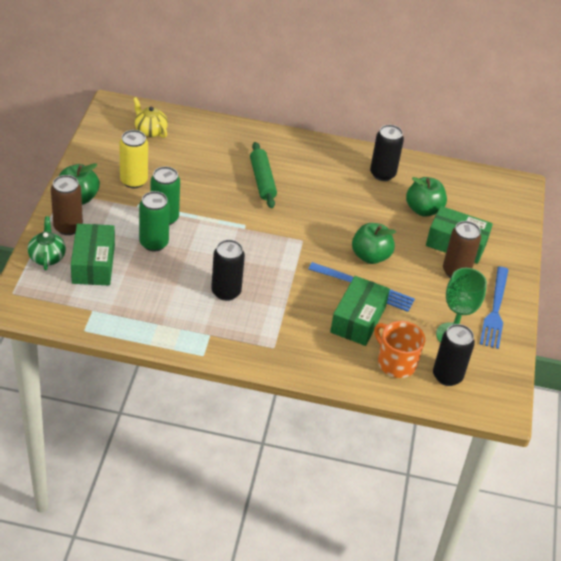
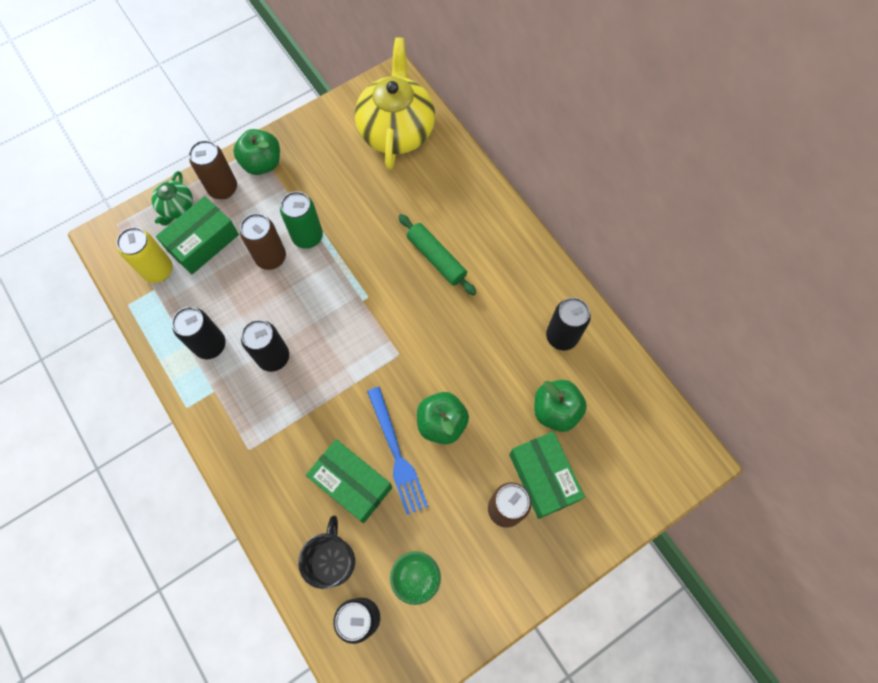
camera: 50 degrees right, 25 degrees up
green teapot [28,216,66,270] -> green teapot turned 150 degrees clockwise [152,171,193,226]
yellow can [119,130,148,188] -> yellow can moved to [116,227,173,283]
yellow teapot [133,97,168,138] -> yellow teapot [355,37,435,170], size x2.08
green can [139,191,170,252] -> brown can [240,213,286,270]
green rolling pin [250,142,277,208] -> green rolling pin turned 75 degrees counterclockwise [398,214,476,296]
green box [330,276,390,346] -> green box turned 60 degrees clockwise [306,439,392,523]
orange mug [374,321,425,378] -> black mug [298,515,355,589]
blue fork [480,267,508,349] -> none
none -> black can [172,307,226,359]

